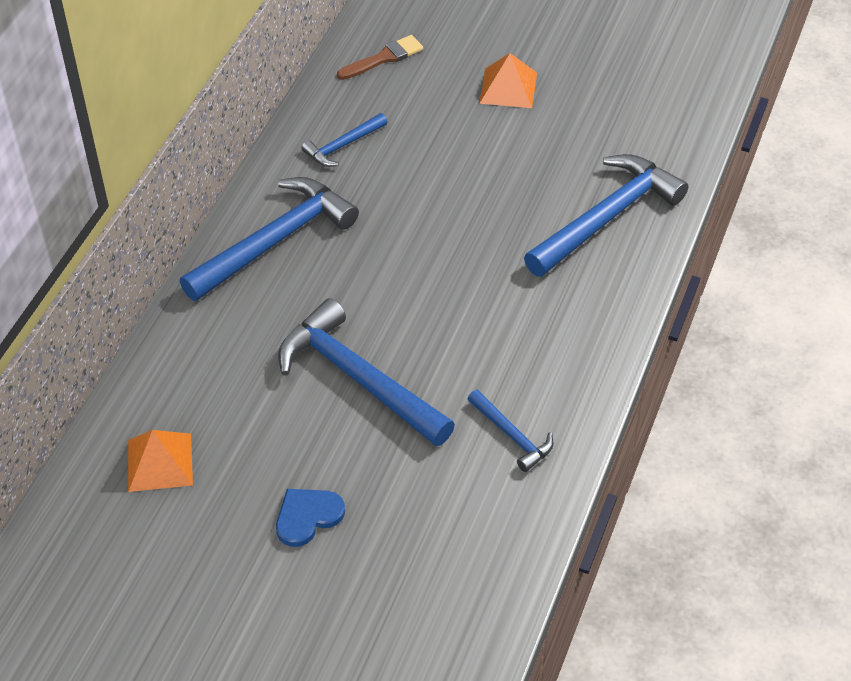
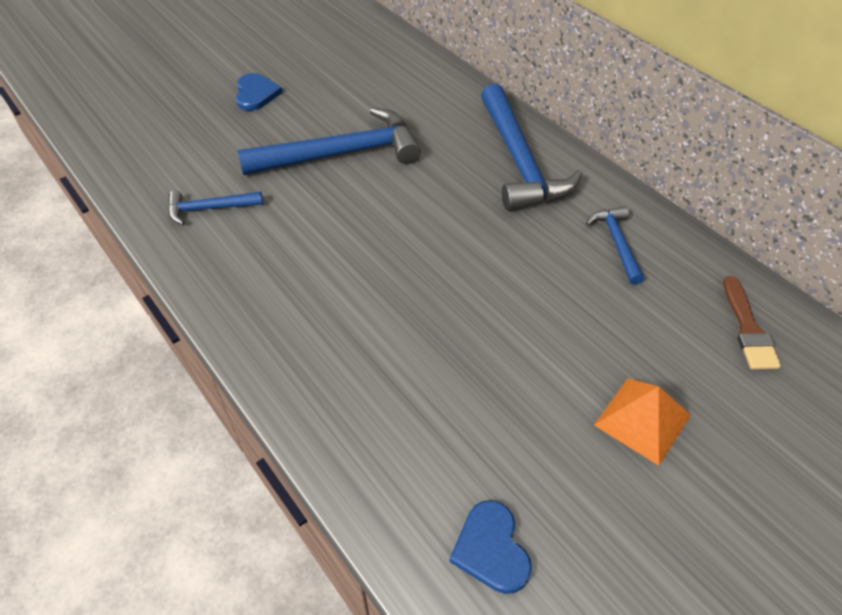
camera: 120 degrees right, 0 degrees up
orange pyramid [128,430,193,492] -> none
blue hammer [524,154,688,277] -> none
none -> blue heart [449,500,532,594]

